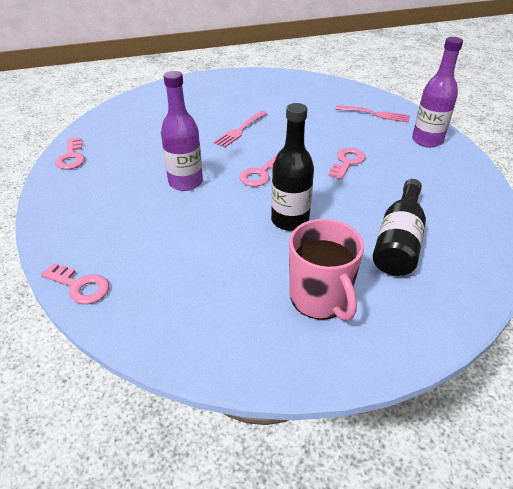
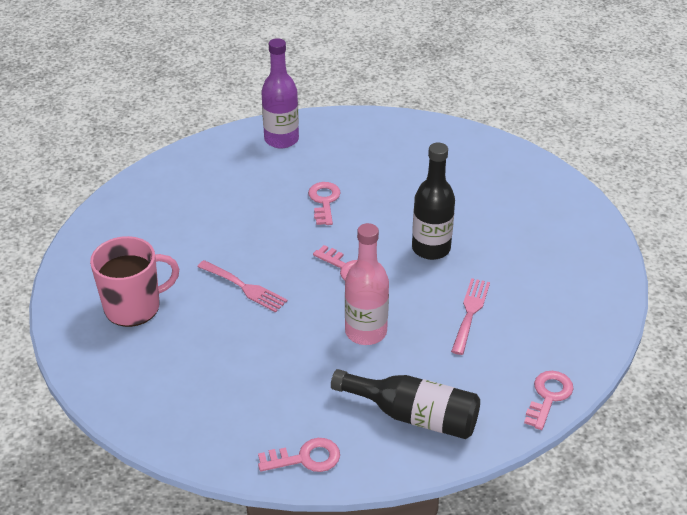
camera: 90 degrees left, 0 degrees up
purple bottle [161,71,203,191] -> pink bottle [345,223,389,345]
pink mug [289,219,364,321] -> pink mug moved to [90,236,179,327]
pink key [329,148,366,180] -> pink key turned 60 degrees clockwise [308,182,341,225]
pink fork [335,105,410,123] -> pink fork moved to [451,278,490,355]
black bottle [373,179,426,276] -> black bottle moved to [331,369,480,439]

